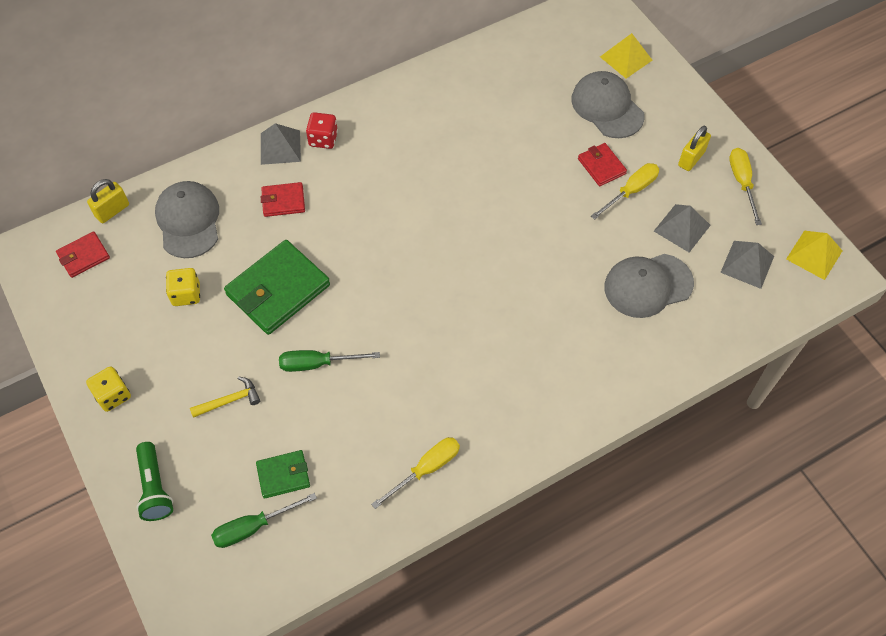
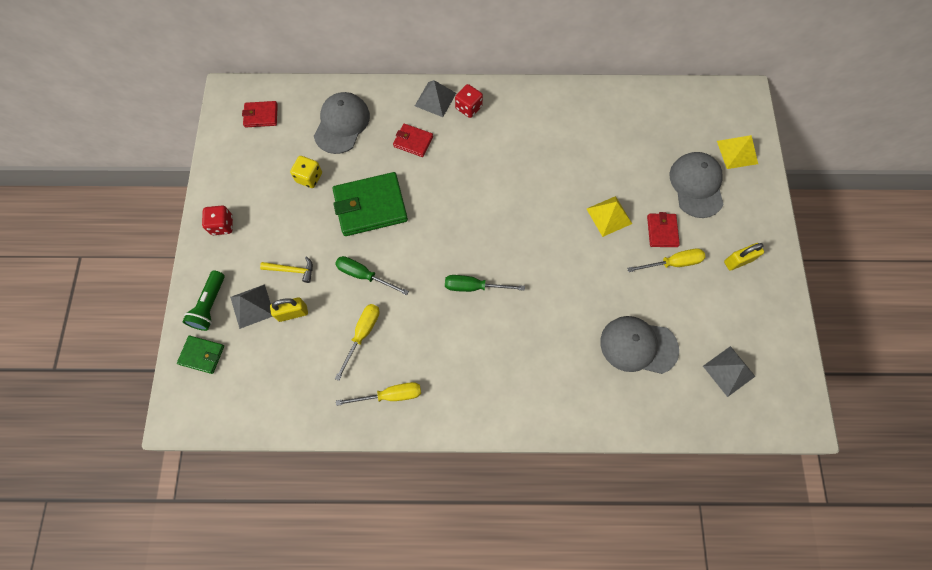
camera: 30 degrees right, 10 degrees up
yellow dice [86,366,131,412] -> red dice [202,206,233,235]
yellow padlock [87,179,129,223] -> yellow padlock moved to [270,297,308,322]
green screwdriver [211,493,317,548] -> green screwdriver moved to [445,275,525,292]
green wallet [256,450,310,499] -> green wallet moved to [177,336,224,374]
grey pyramid [654,204,711,252] -> grey pyramid moved to [230,284,273,329]
yellow screwdriver [729,148,762,225] -> yellow screwdriver moved to [335,304,380,381]
yellow pyramid [786,231,843,280] -> yellow pyramid moved to [587,196,632,237]

